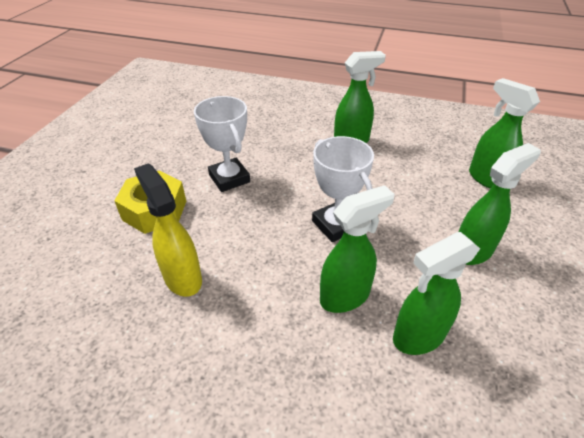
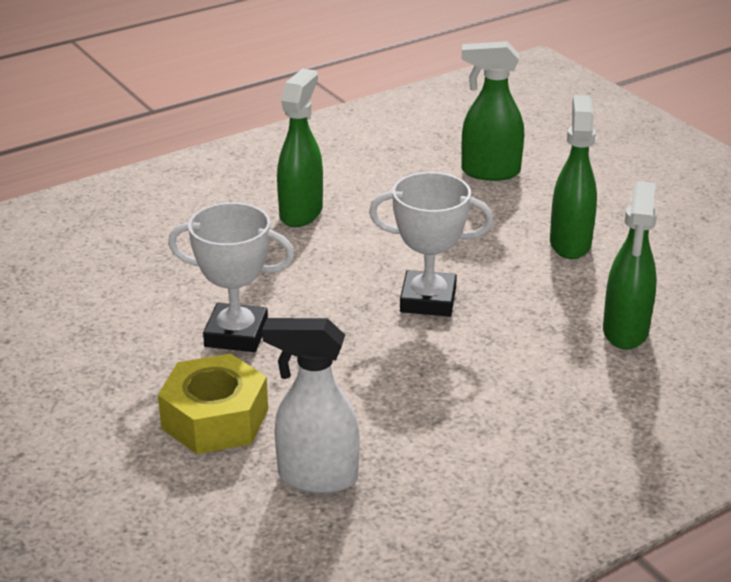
camera: 50 degrees left, 10 degrees down
yellow spray bottle [134,163,202,297] -> none
green spray bottle [320,185,395,313] -> none
none -> white spray bottle [262,318,360,494]

